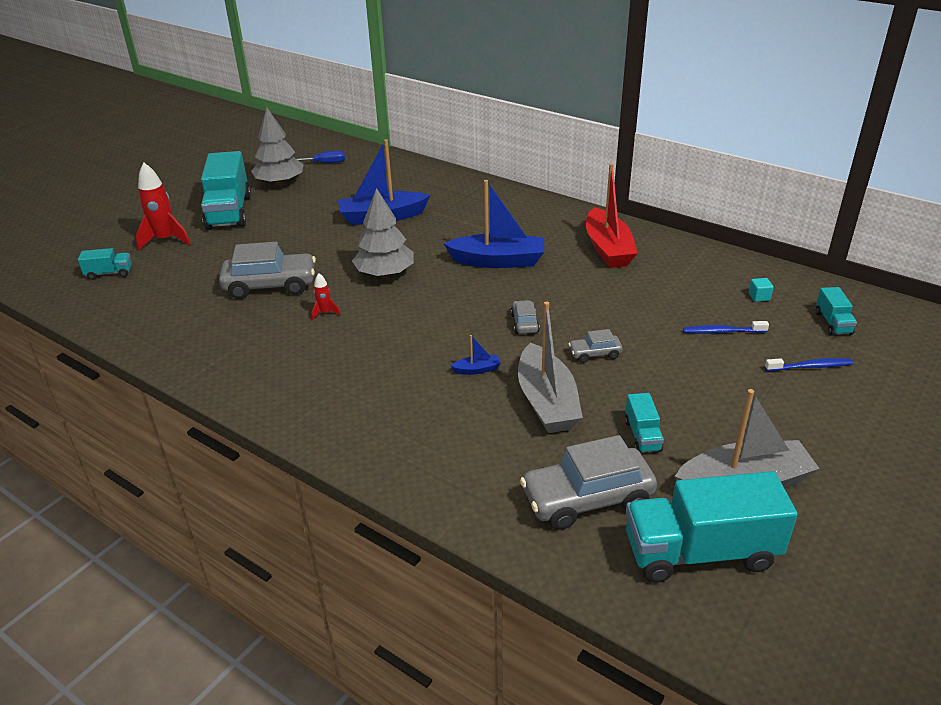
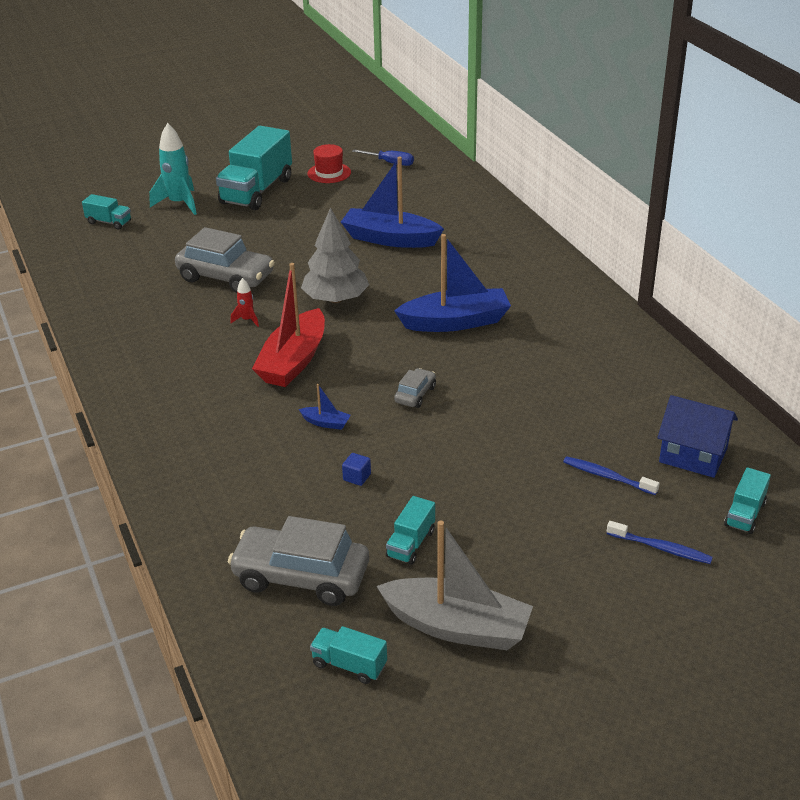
camera: 30 degrees right, 0 degrees up
red rocket [136,163,190,251] -> turquoise rocket [150,123,197,215]
grey tree [251,108,303,185] -> red hat [308,144,351,183]
blue boat [443,180,544,268] -> blue boat turned 45 degrees counterclockwise [394,234,511,332]
grey boat [518,301,583,433] -> blue cube [342,453,371,486]
grey car [568,329,623,363] -> none
red boat [586,163,638,268] -> red boat moved to [252,263,325,387]
turquoise truck [626,471,798,583] -> turquoise truck [310,626,387,684], size x0.47
turquoise cube [749,278,774,302] -> blue house [657,395,738,478]

